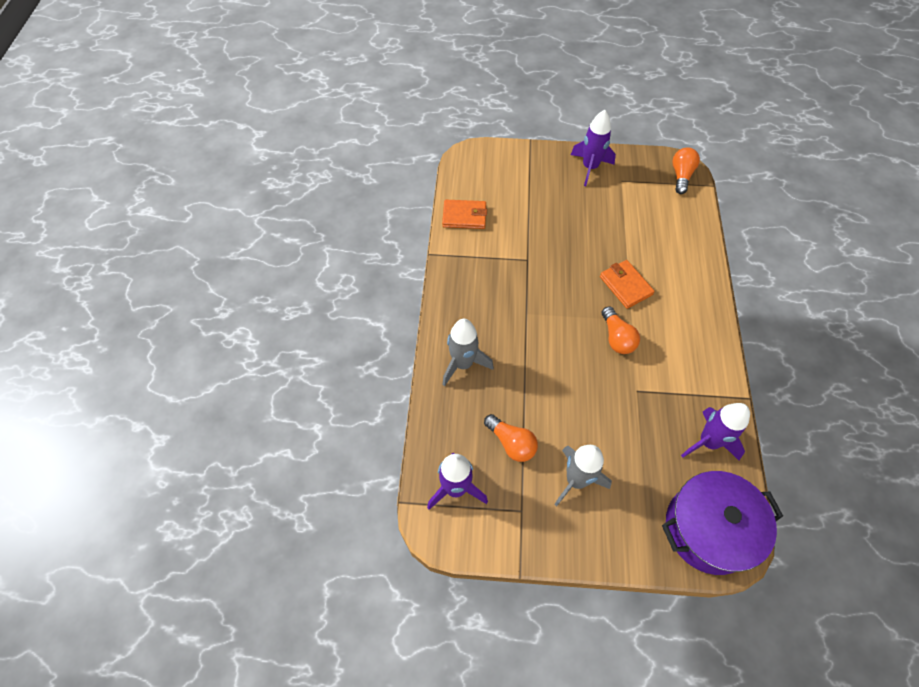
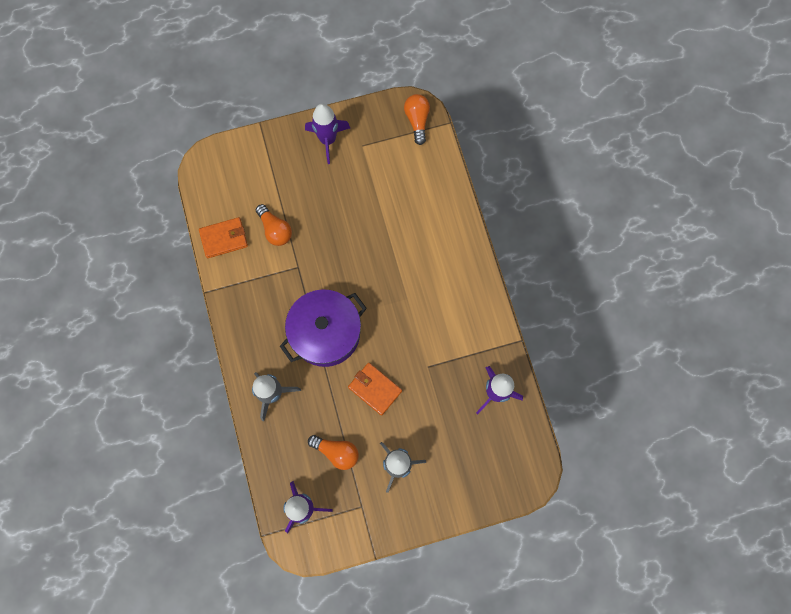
camera: 20 degrees left, 15 degrees up
orange wallet [600,260,655,309] -> orange wallet moved to [348,363,402,416]
orange light bulb [602,306,640,354] -> orange light bulb moved to [256,204,292,246]
purple pot [662,471,783,575] -> purple pot moved to [280,289,367,367]

